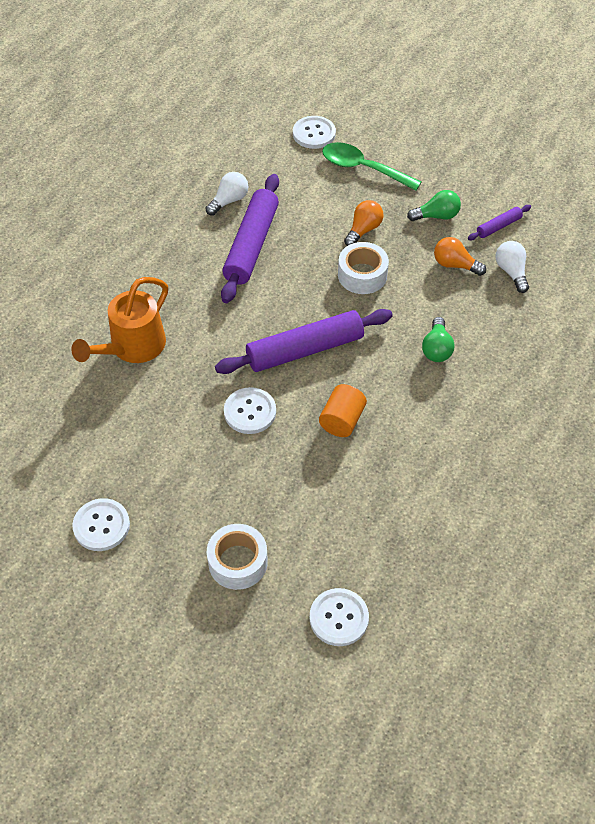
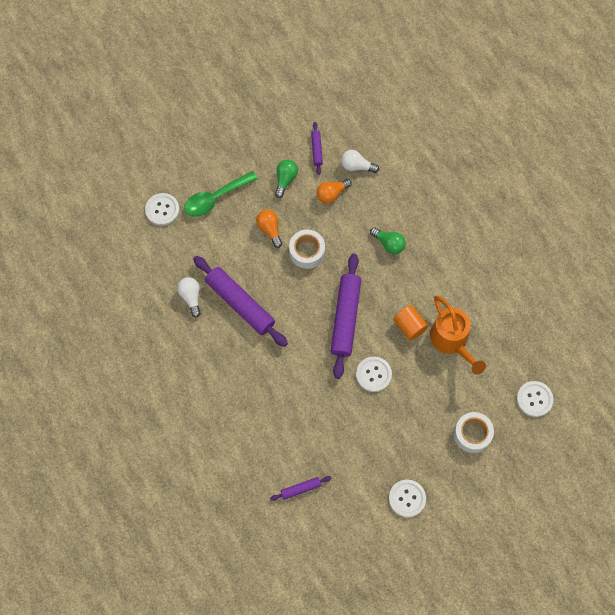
camera: 60 degrees left, 15 degrees up
orange watering can [71,277,168,363] -> orange watering can moved to [430,296,486,375]
none -> purple rolling pin [270,476,332,501]

